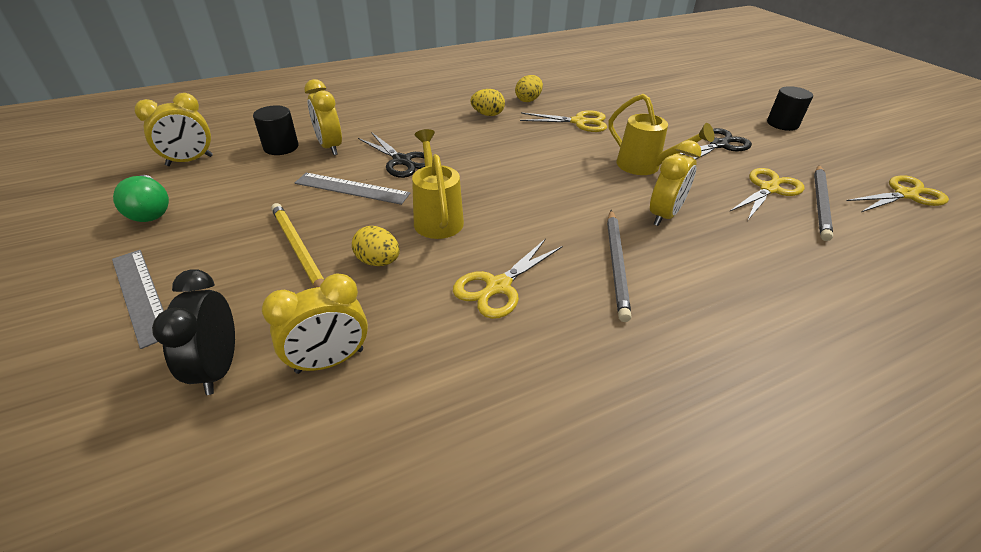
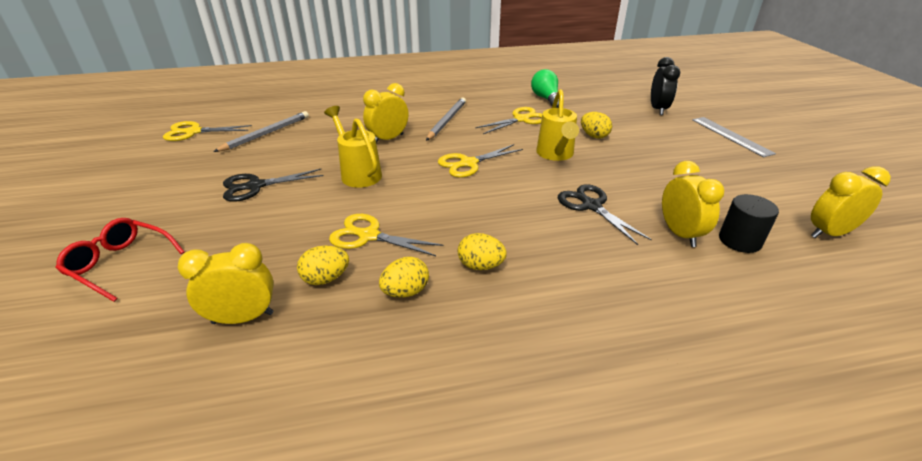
camera: 165 degrees left, 5 degrees down
green light bulb [113,175,169,222] -> green light bulb moved to [531,69,559,108]
yellow clock [262,274,368,374] -> yellow clock moved to [177,243,274,324]
yellow pencil [271,203,324,288] -> none
grey ruler [295,173,410,205] -> none
yellow scissors [730,168,804,220] -> yellow scissors moved to [438,144,523,178]
black cylinder [767,86,813,131] -> none
none -> red glasses [55,218,184,302]
none -> yellow egg [297,246,349,285]

